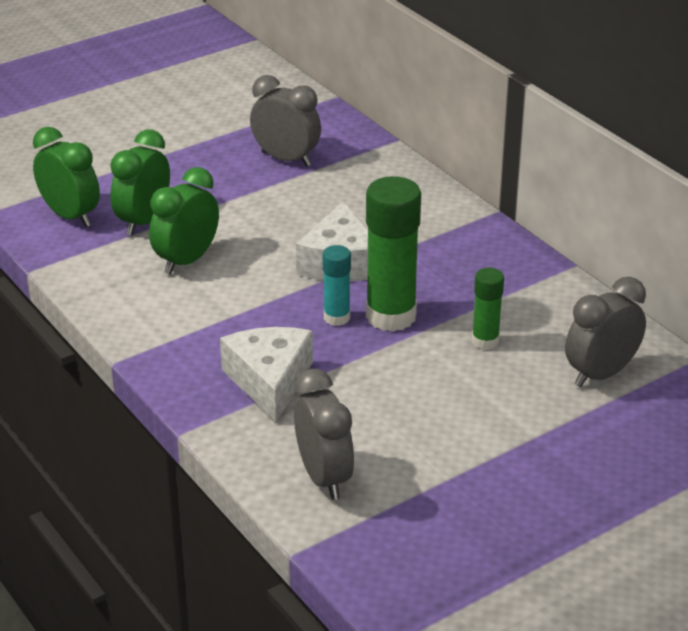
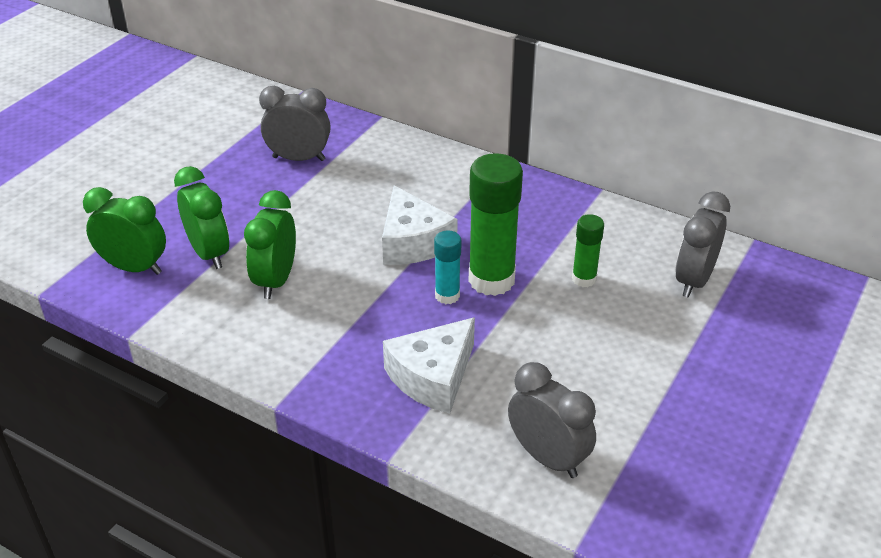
camera: 25 degrees left, 5 degrees up
green clock [110,129,170,236] -> green clock turned 150 degrees clockwise [174,166,229,269]
white cheese [220,327,313,422] -> white cheese turned 105 degrees counterclockwise [383,317,475,414]

